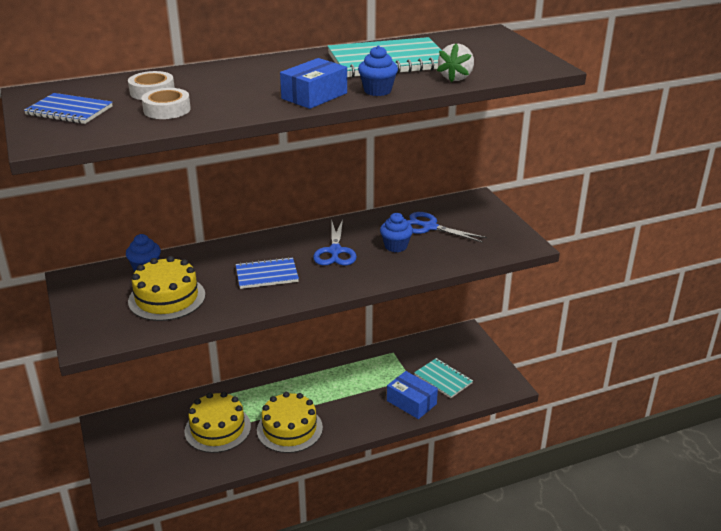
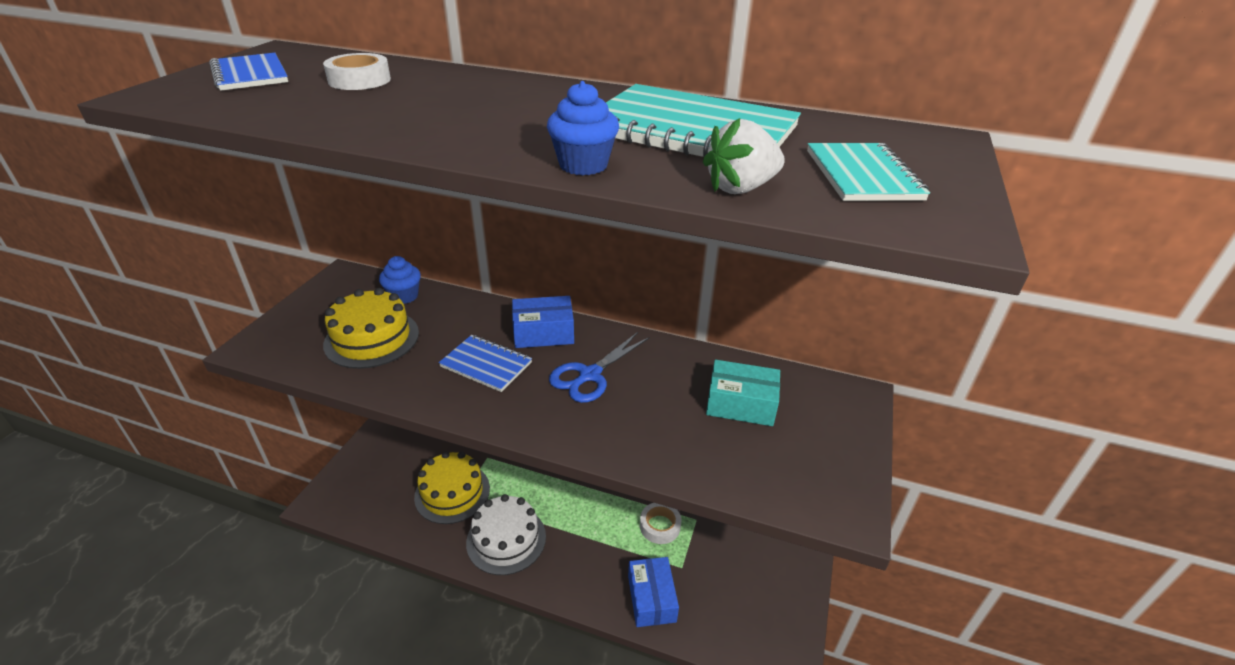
camera: 40 degrees right, 5 degrees up
white tape [142,88,191,119] -> white tape moved to [640,503,681,544]
yellow cake [257,392,323,453] -> white cake [466,494,546,575]
blue box [280,58,347,109] -> blue box moved to [512,296,574,348]
blue cupcake [380,213,413,252] -> none
blue scissors [407,212,487,243] -> turquoise box [706,360,780,426]
turquoise notebook [414,358,473,398] -> turquoise notebook moved to [807,143,930,201]

